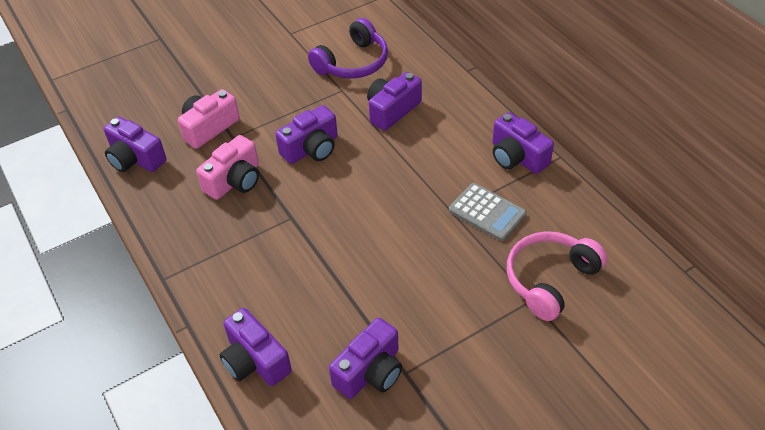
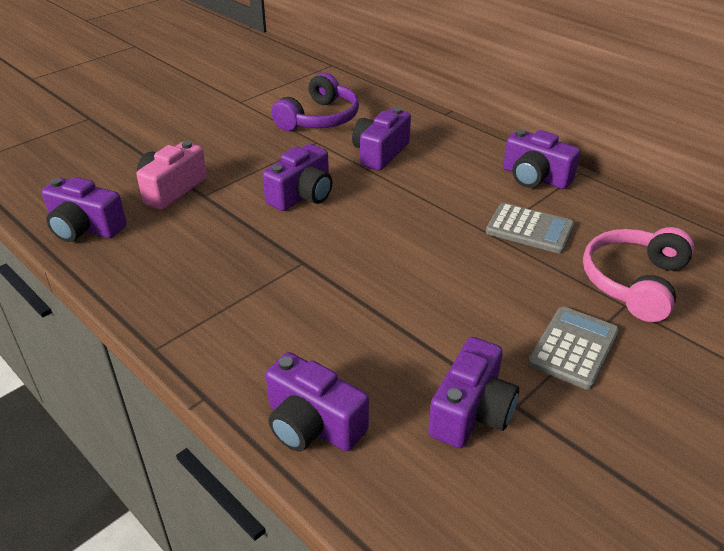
camera: 15 degrees left, 10 degrees down
pink camera [196,135,259,200] -> none
none -> grey calculator [528,307,619,390]

